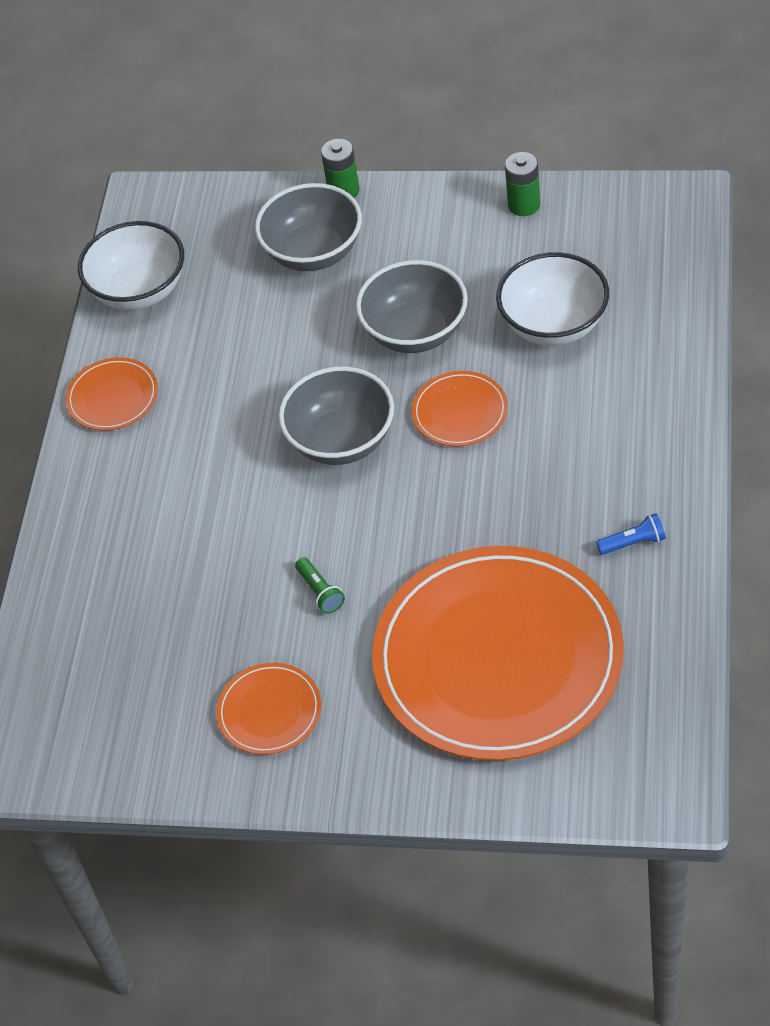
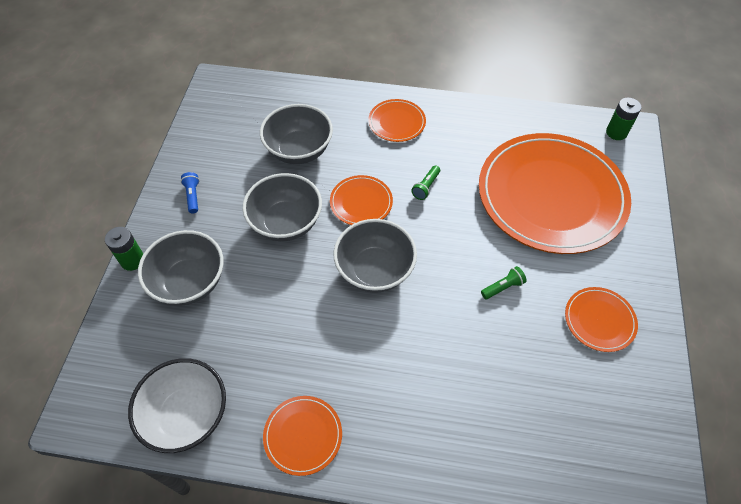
camera: 95 degrees left, 5 degrees up
white bowl [496,252,609,346] -> grey bowl [260,104,333,164]
green battery [505,152,540,216] -> green battery moved to [606,98,641,140]
blue flashlight [596,513,666,555] -> blue flashlight moved to [181,172,199,213]
none -> orange plate [368,99,426,142]
none -> green flashlight [411,165,440,200]

